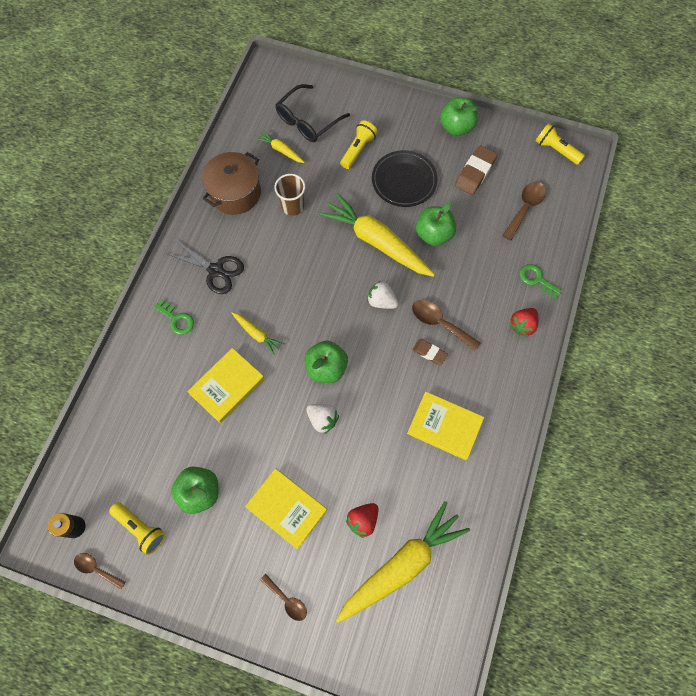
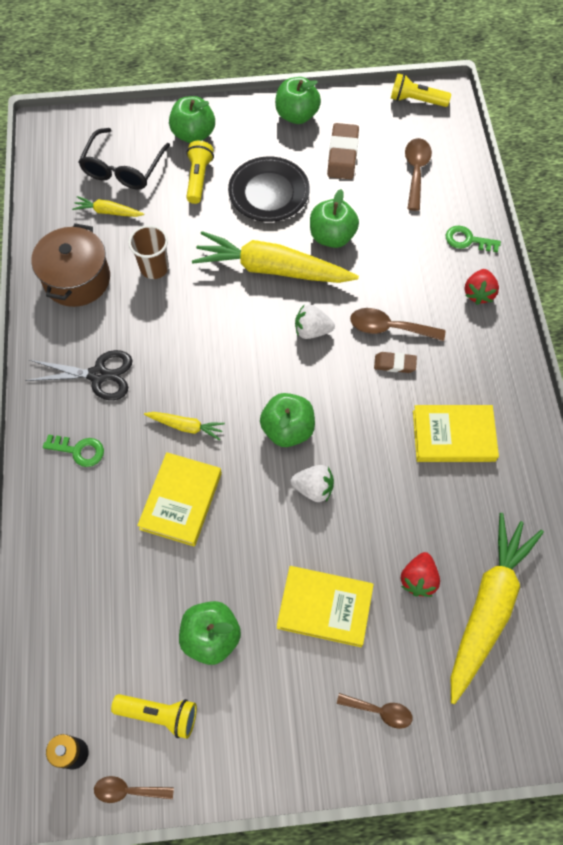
camera: 25 degrees left, 5 degrees down
none -> green apple [169,96,215,143]

